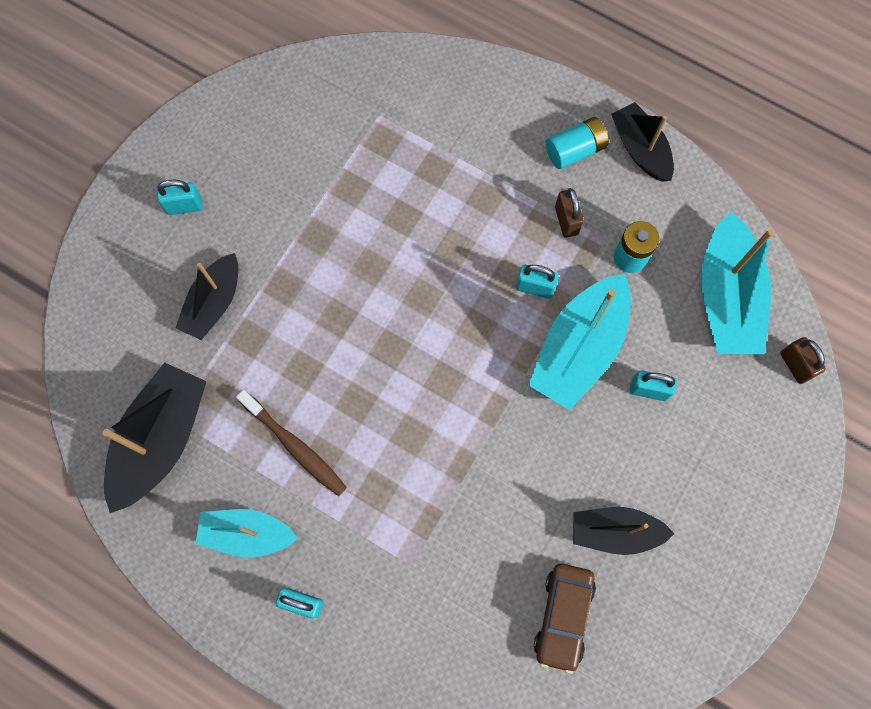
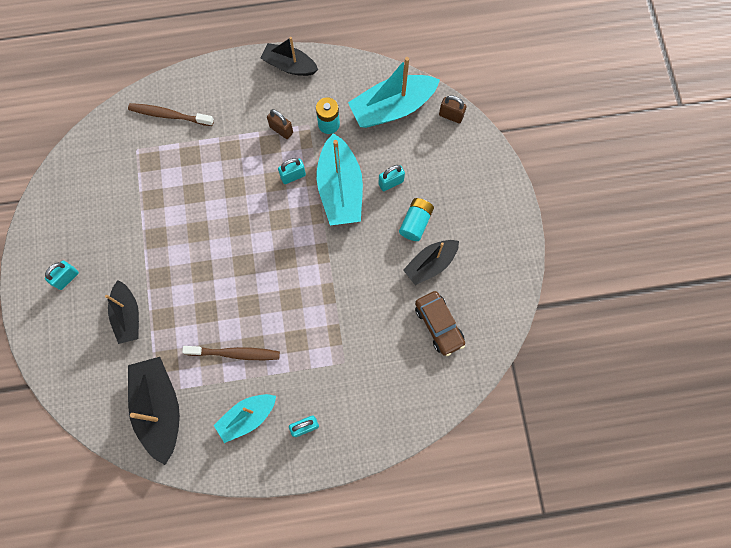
camera: 40 degrees left, 0 degrees up
turquoise battery [545,117,609,169] -> turquoise battery moved to [399,198,434,241]
turquoise boat [701,212,774,354] -> turquoise boat turned 105 degrees clockwise [348,57,440,128]
none -> brown toothbrush [128,103,214,126]

